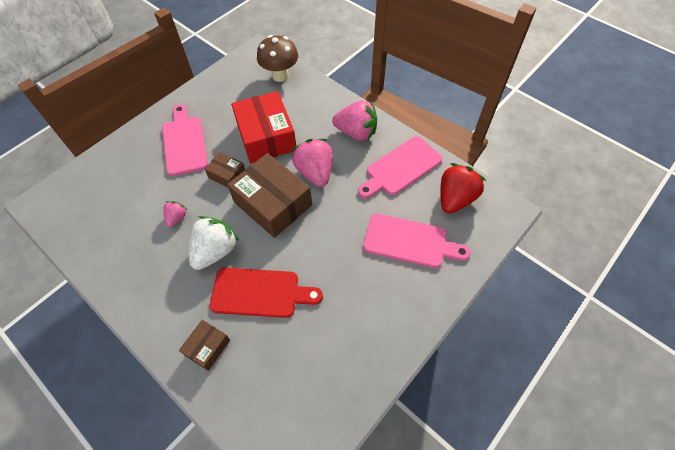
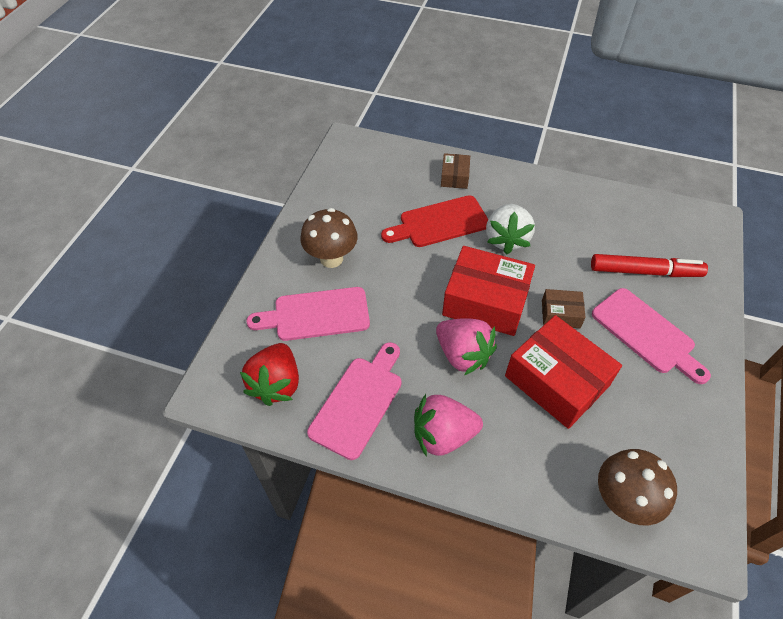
camera: 155 degrees right, 5 degrees down
pink strawberry [163,201,187,227] -> none
brown box [227,153,312,238] -> red box [442,246,535,336]
none -> brown mushroom [300,208,358,268]
none -> red marker [591,254,708,277]

